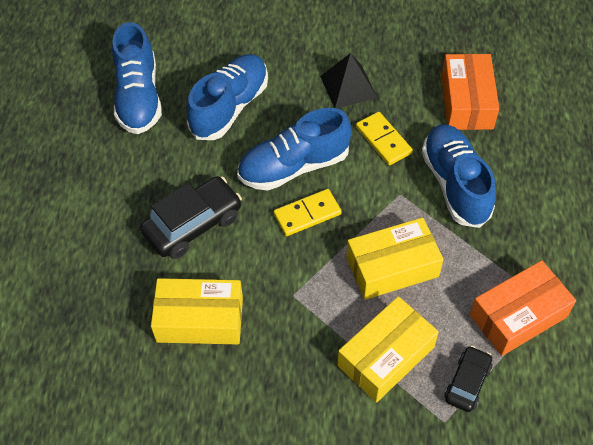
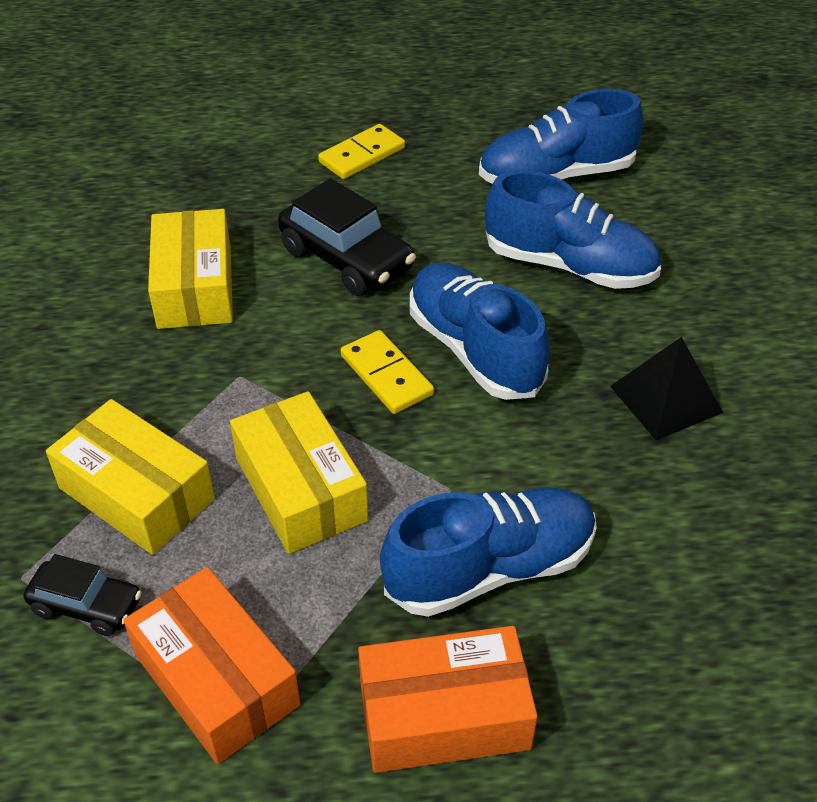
camera: 80 degrees right, 10 degrees down
yellow domino [356,112,413,165] -> yellow domino moved to [318,124,405,179]
orange box [441,54,499,130] -> orange box moved to [358,626,538,773]

